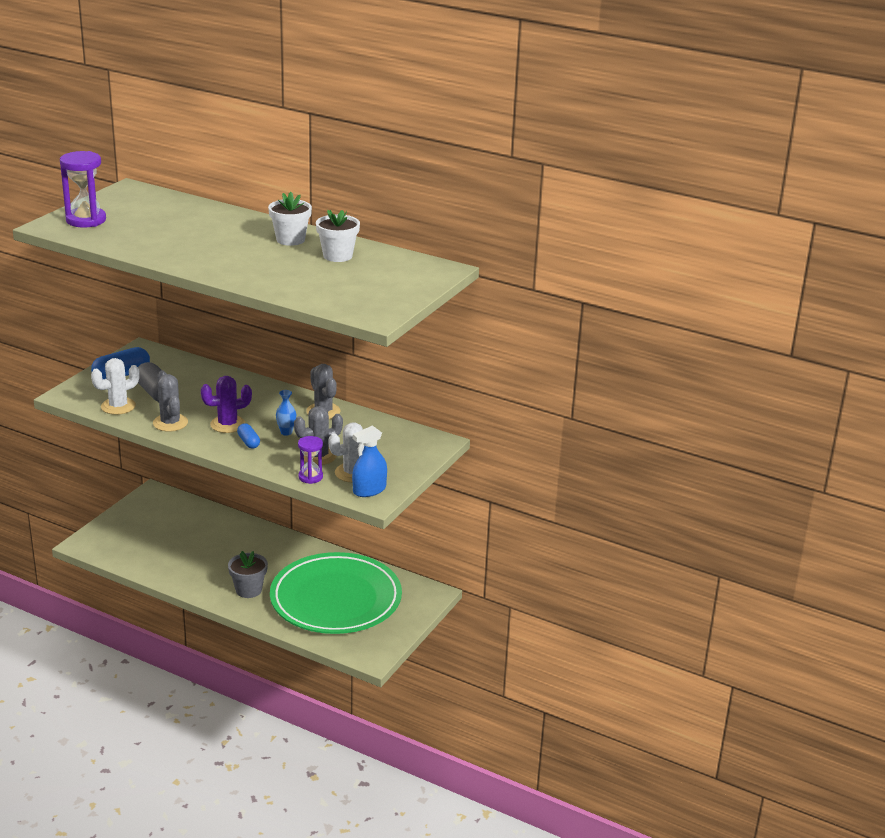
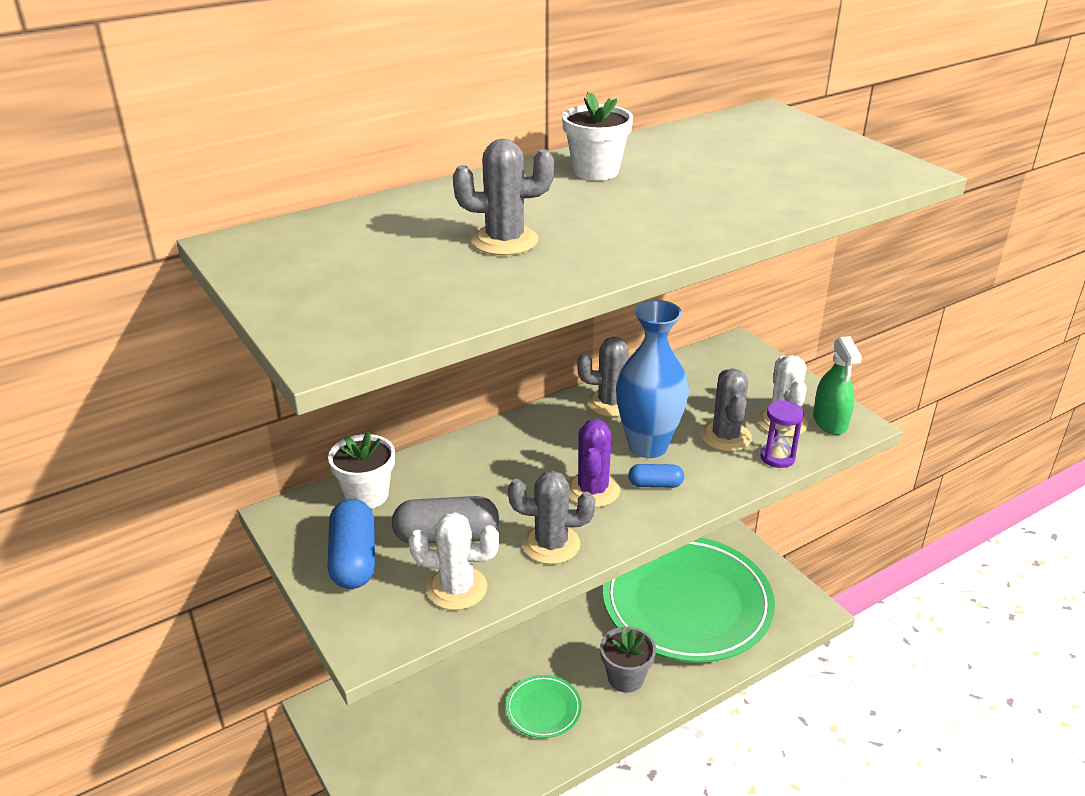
camera: 60 degrees left, 5 degrees up
purple hourglass [60,151,106,227] -> none
white cactus [91,358,140,415] -> white cactus turned 75 degrees counterclockwise [408,512,499,610]
blue vase [276,390,296,436] -> blue vase [616,300,689,458], size x2.33
white flower pot [316,210,360,262] -> white flower pot moved to [328,432,395,509]
blue spray bottle [352,425,387,497] -> green spray bottle [813,336,862,435]
none -> grey cactus [453,139,554,255]
none -> green plate [506,675,582,738]

